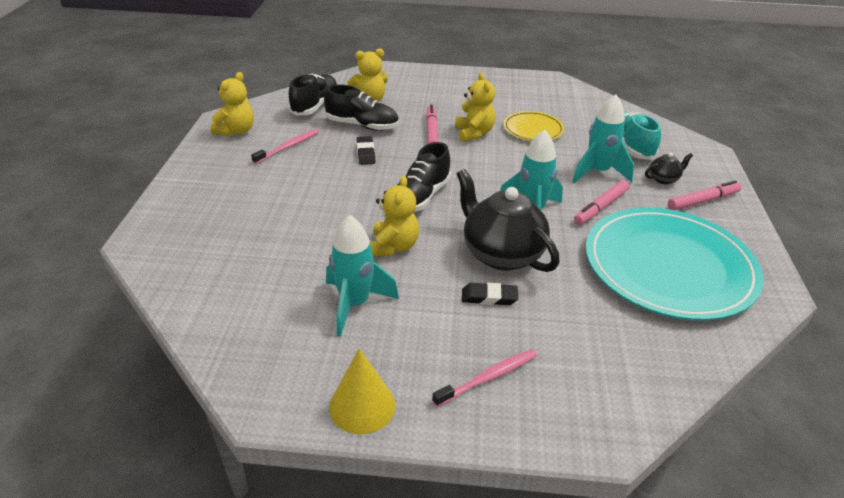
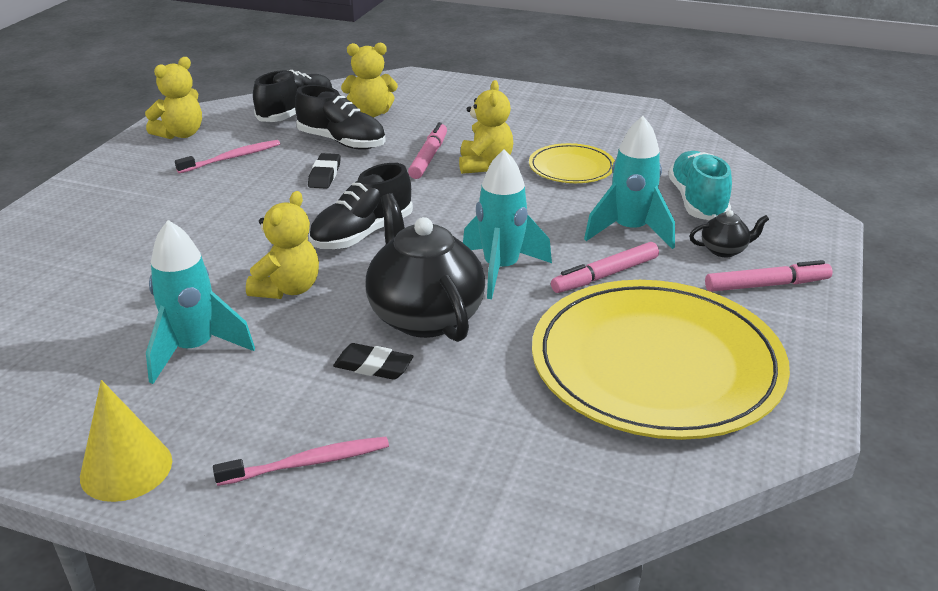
camera: 15 degrees right, 5 degrees down
turquoise plate [586,208,764,321] -> yellow plate [532,280,790,440]

